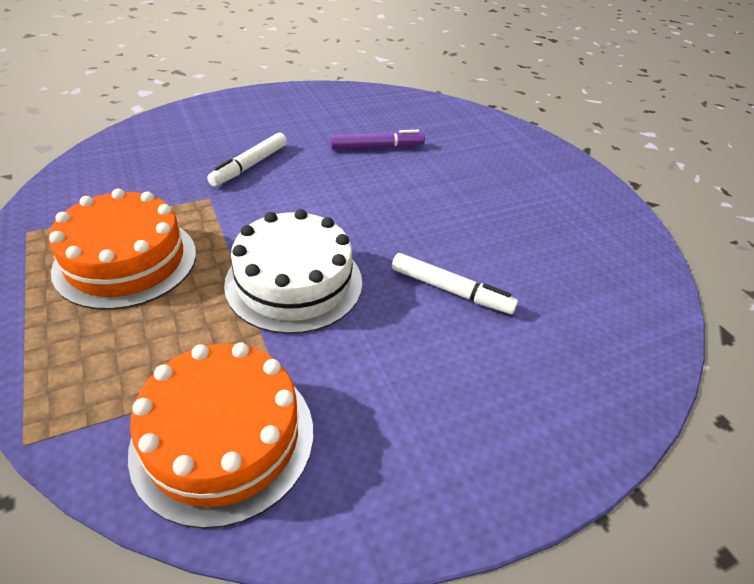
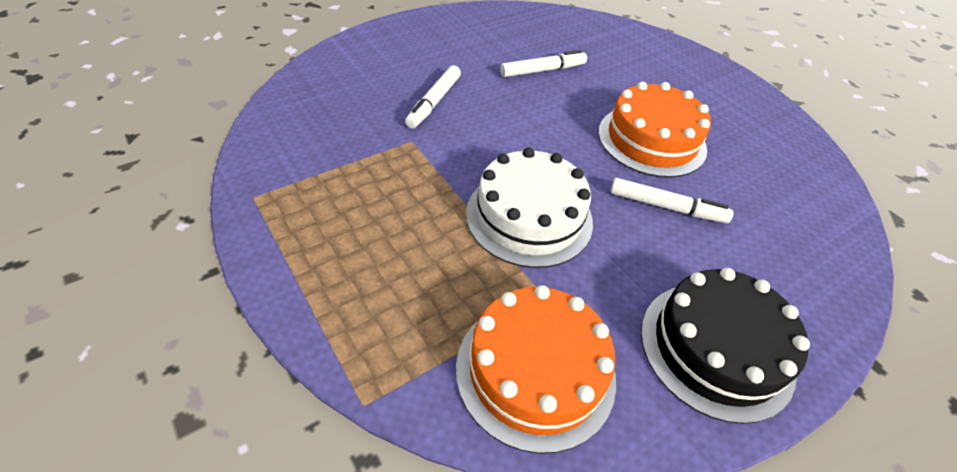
camera: 10 degrees left, 5 degrees up
orange cake [49,189,196,310] -> orange cake moved to [598,82,711,178]
purple marker [330,130,425,150] -> white marker [500,50,587,77]
none -> black cake [641,268,810,424]

